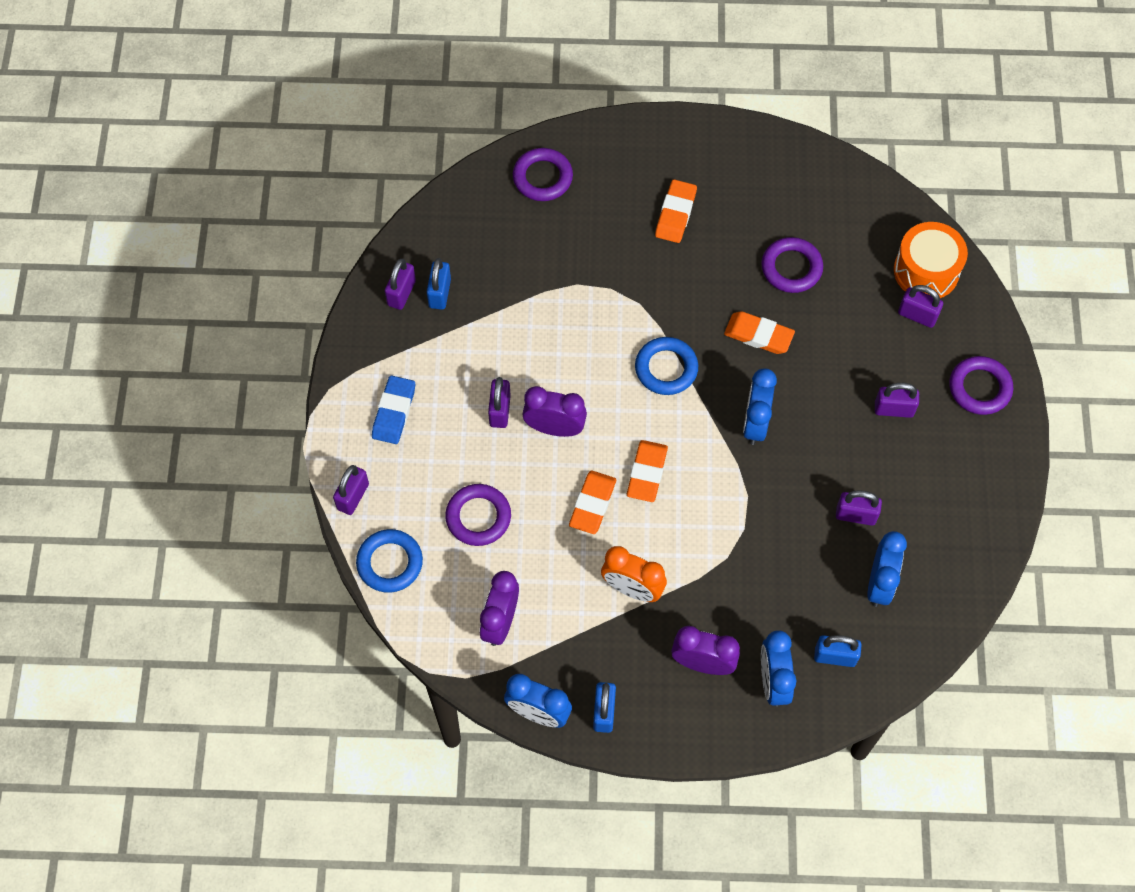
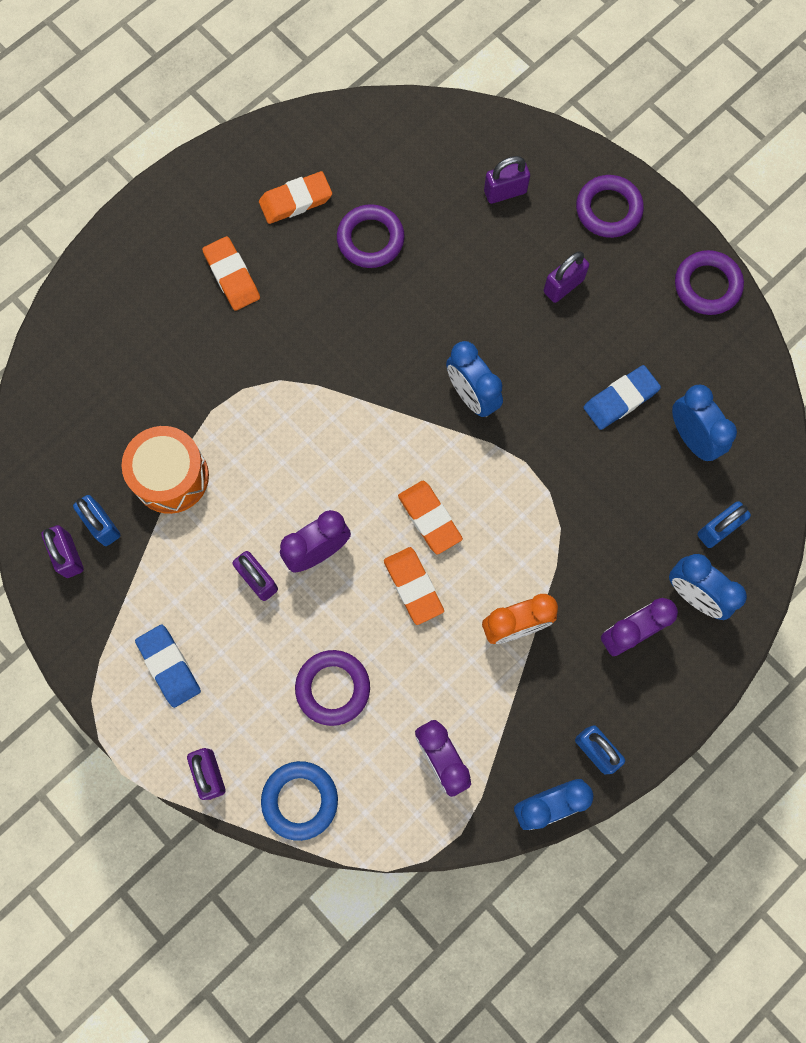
camera: 45 degrees left, 10 degrees up
purple ring [513,148,573,201] -> purple ring moved to [675,250,744,315]
blue ring [635,337,698,395] -> none
orange eraser [724,311,795,354] -> orange eraser moved to [259,171,332,224]
purple padlock [836,490,882,526] -> blue eraser [583,365,661,430]
orange drum [894,222,968,298] -> orange drum moved to [122,426,209,514]

